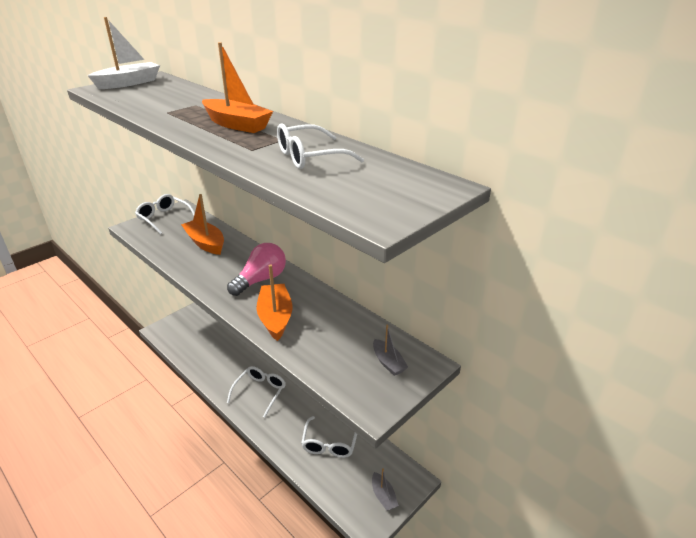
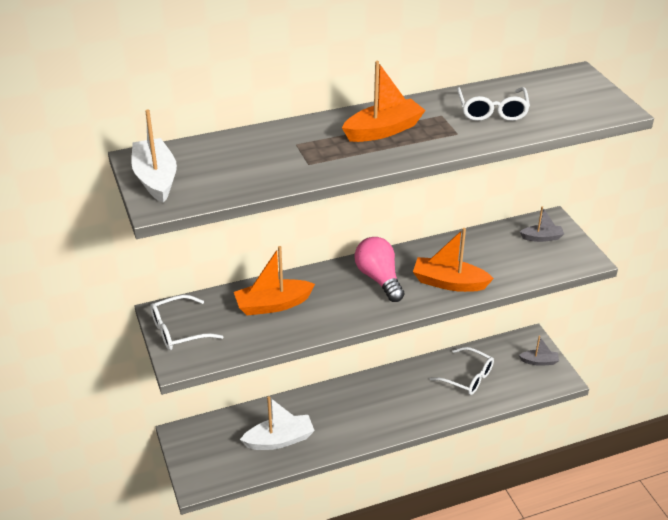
camera: 65 degrees left, 5 degrees up
white glasses [227,366,286,418] -> none
none -> white boat [240,396,315,450]

